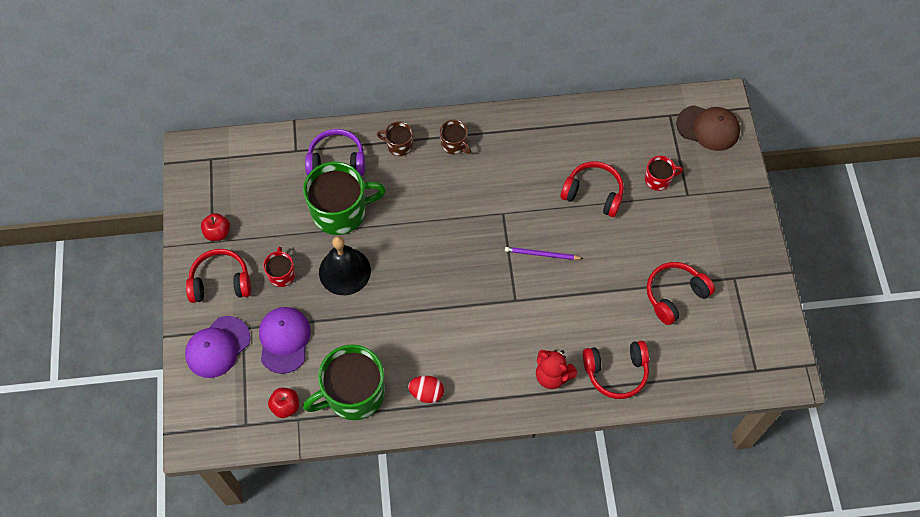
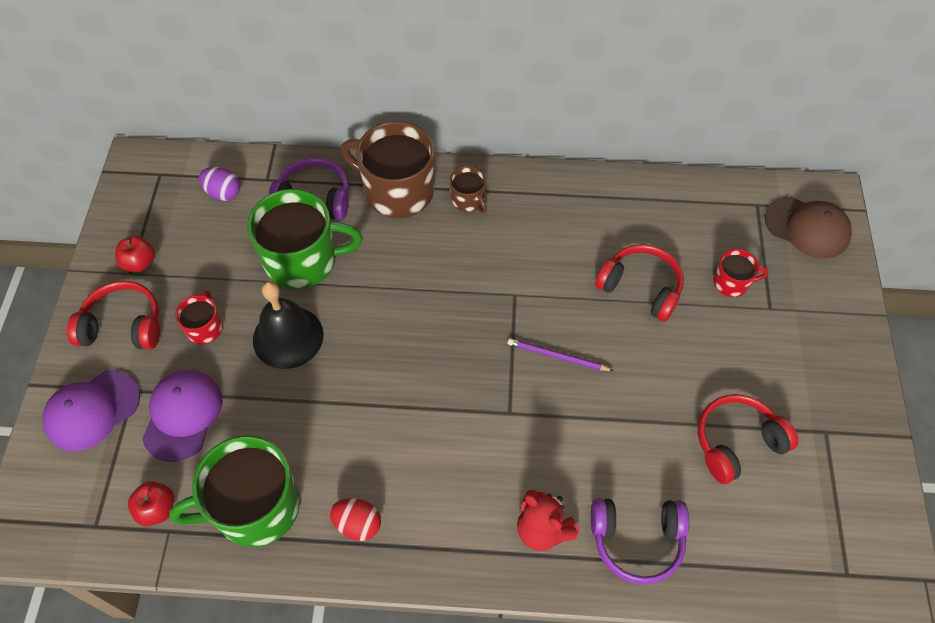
camera: 10 degrees right, 5 degrees down
brown mug [377,121,413,156] -> brown mug [341,121,435,218], size x2.06
red headphones [583,341,649,399] -> purple headphones [591,498,689,585]
none -> purple egg [199,167,240,201]

